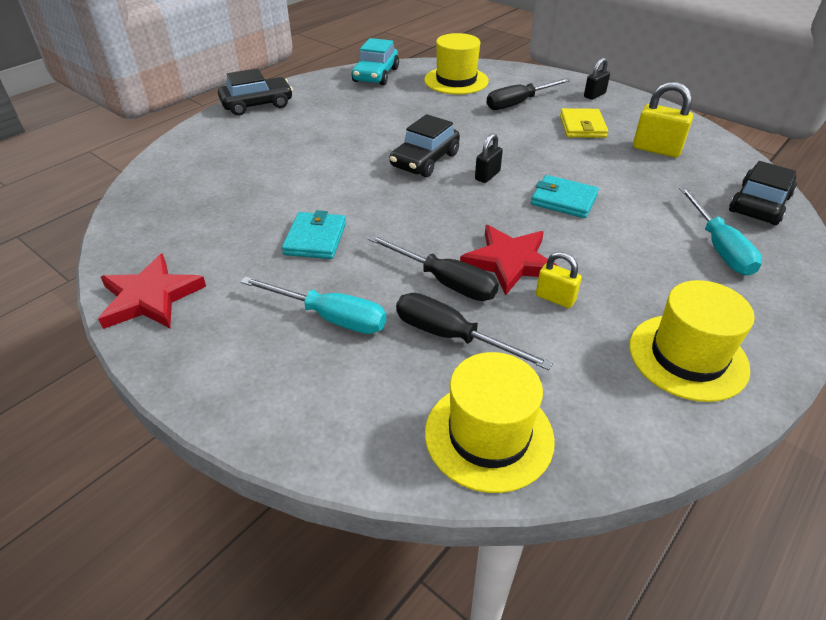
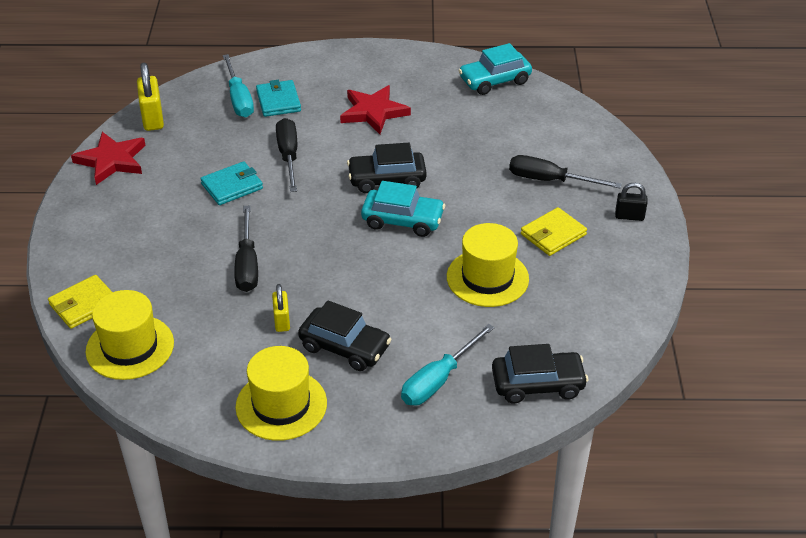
camera: 50 degrees right, 0 degrees up
black car [218,68,293,116] -> black car moved to [298,300,392,371]
turquoise screwdriver [241,276,386,334] -> turquoise screwdriver moved to [223,54,254,117]
black screwdriver [396,293,553,370] -> black screwdriver moved to [276,118,297,192]
yellow hat [424,33,489,95] -> yellow hat moved to [447,223,529,307]
red star [460,225,558,296] -> red star moved to [340,85,411,134]
black padlock [475,133,503,183] -> turquoise car [361,181,445,237]
turquoise wallet [531,175,599,218] -> turquoise wallet moved to [256,80,301,117]
yellow padlock [633,82,693,157] -> yellow padlock moved to [137,62,164,131]
none -> yellow wallet [48,275,112,329]

